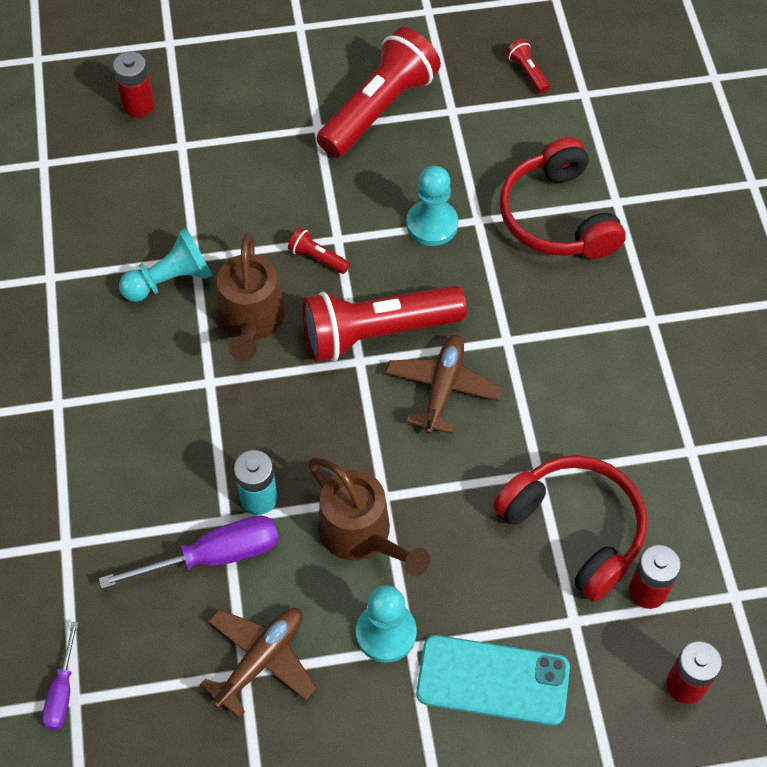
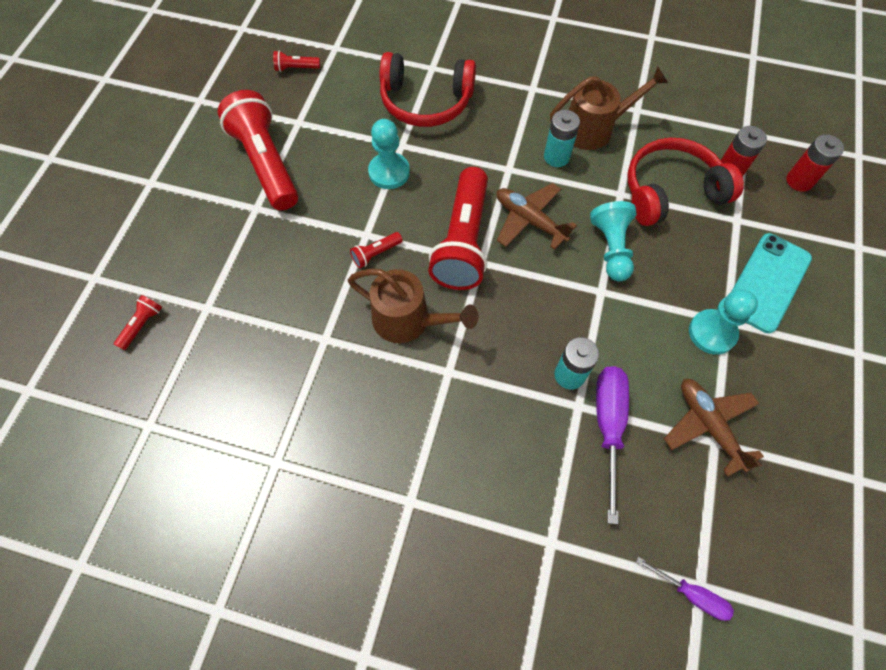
camera: 65 degrees left, 5 degrees up
red battery [113,52,155,117] -> red flashlight [114,295,162,350]
turquoise pawn [119,228,212,302] -> turquoise pawn moved to [590,201,637,281]
brown watering can [308,457,430,576] -> brown watering can moved to [550,67,668,150]
none -> turquoise battery [544,110,580,167]

